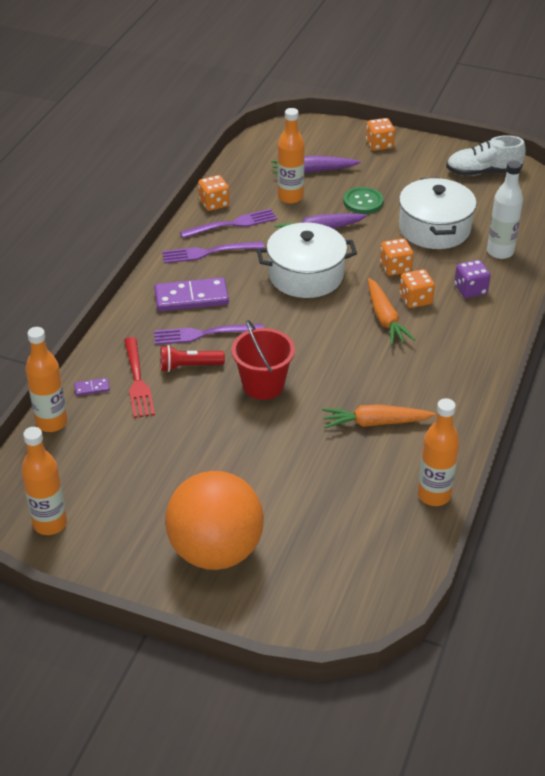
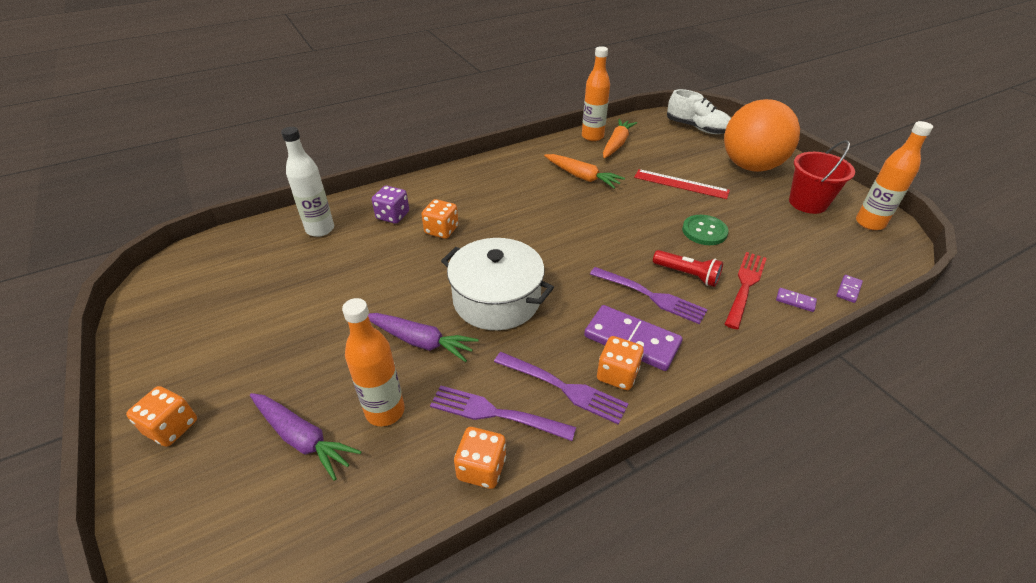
camera: 140 degrees left, 0 degrees up
orange bottle [25,327,67,432] -> purple domino [836,275,863,303]
red bucket [231,320,295,400] -> red bucket moved to [789,140,855,214]
green button [343,187,384,214] -> green button moved to [682,215,729,245]
orange carrot [368,278,415,345] -> orange carrot moved to [603,119,637,158]
orange dice [380,238,413,276] -> orange dice moved to [597,336,644,390]
white pot [399,177,477,249] -> none
white shoe [446,135,526,176] -> white shoe moved to [667,89,731,134]
none -> red ruler [634,169,730,199]

